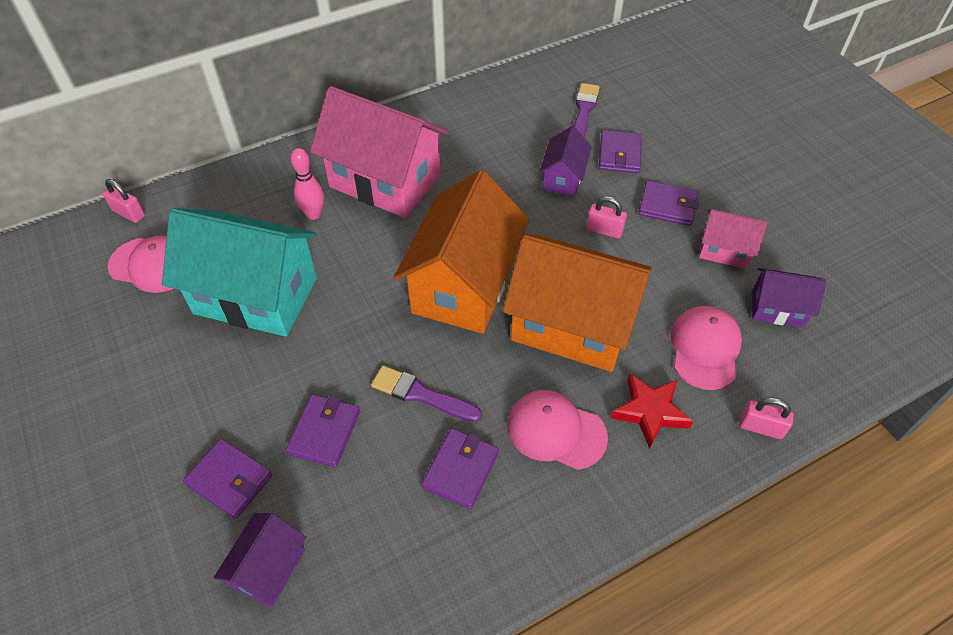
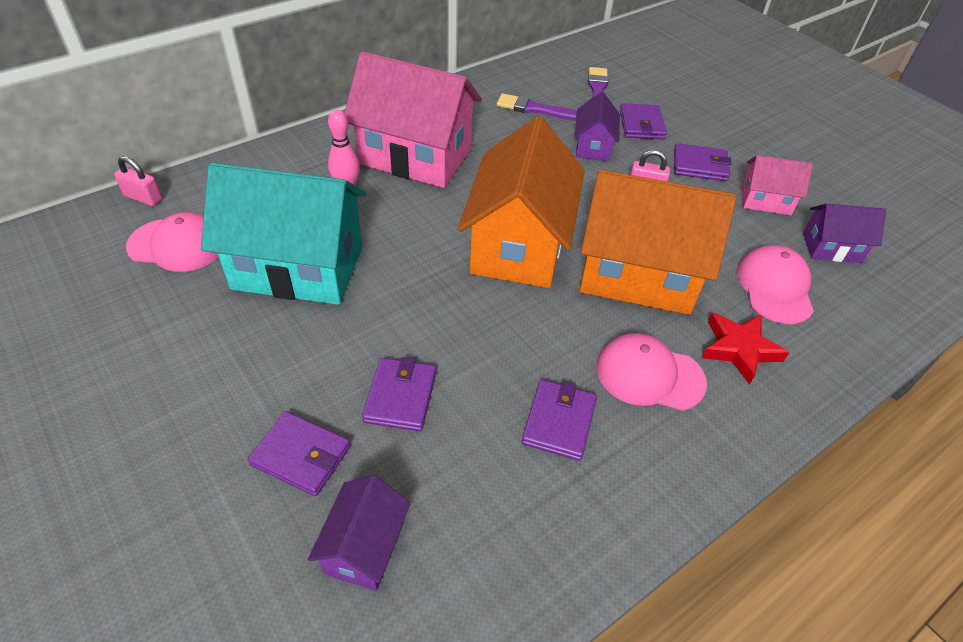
camera: 10 degrees left, 5 degrees down
purple brush [371,365,482,422] -> purple brush moved to [497,93,577,121]
pink padlock [739,398,794,439] -> none

